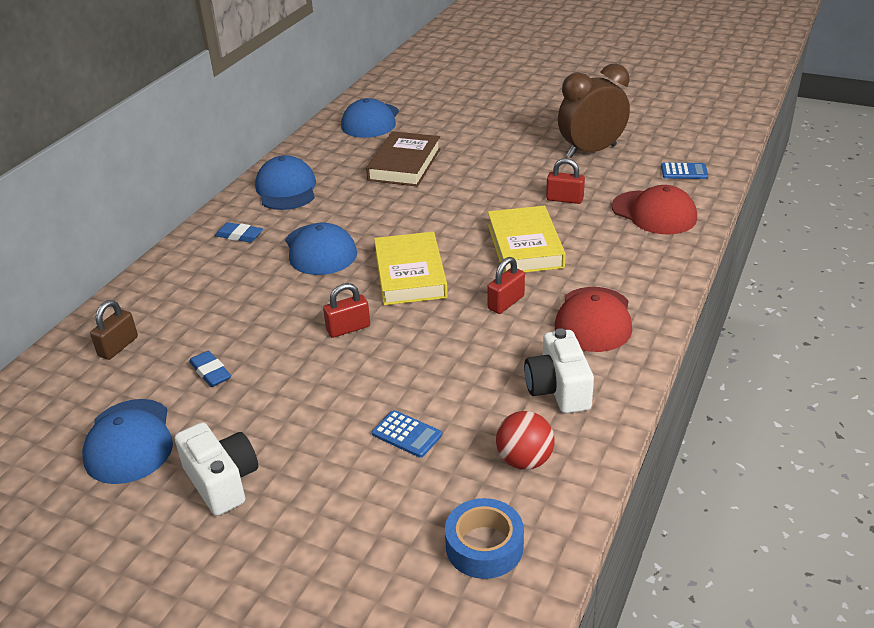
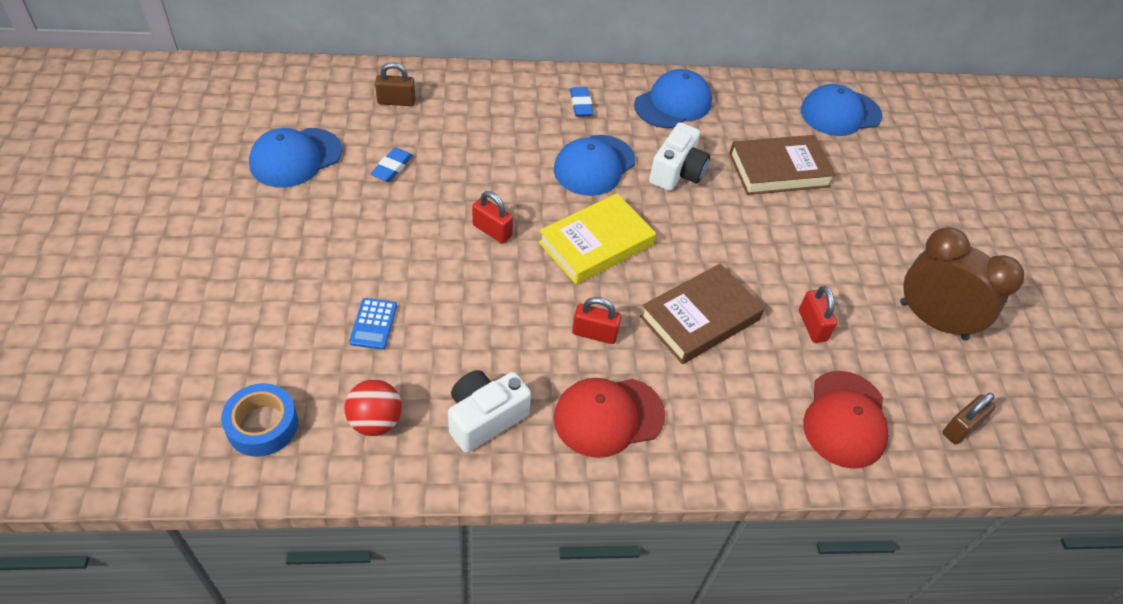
camera: 55 degrees right, 15 degrees up
white camera [175,422,258,516] -> white camera moved to [649,122,710,191]
yellow book [488,206,566,273] -> brown book [640,263,765,364]
blue calculator [661,162,708,179] -> brown padlock [942,393,996,445]

